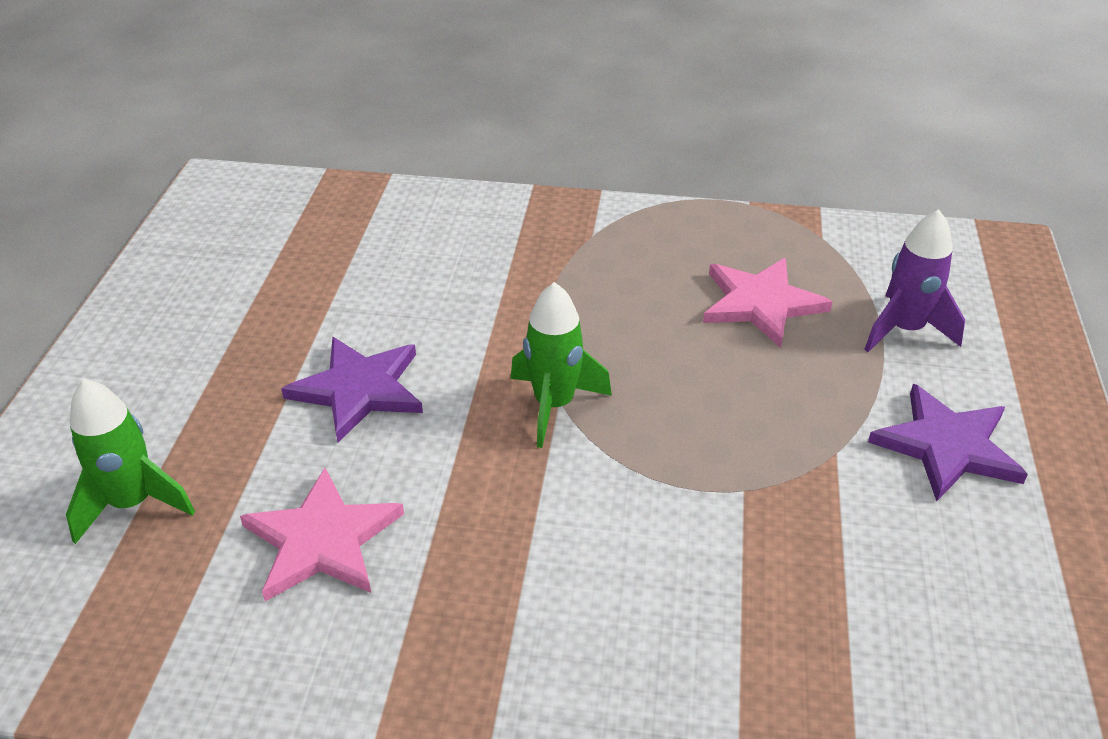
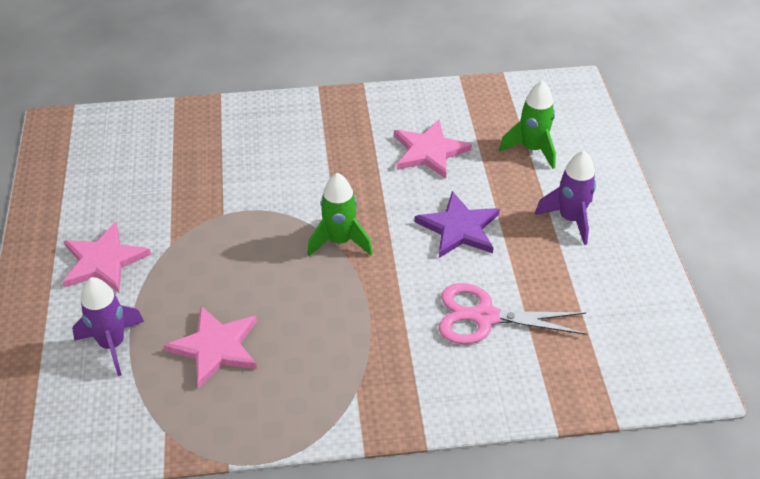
camera: 165 degrees right, 5 degrees up
purple star [868,384,1028,501] -> pink star [63,222,151,292]
none -> pink scissors [438,283,587,344]
none -> purple rocket [535,151,596,245]

